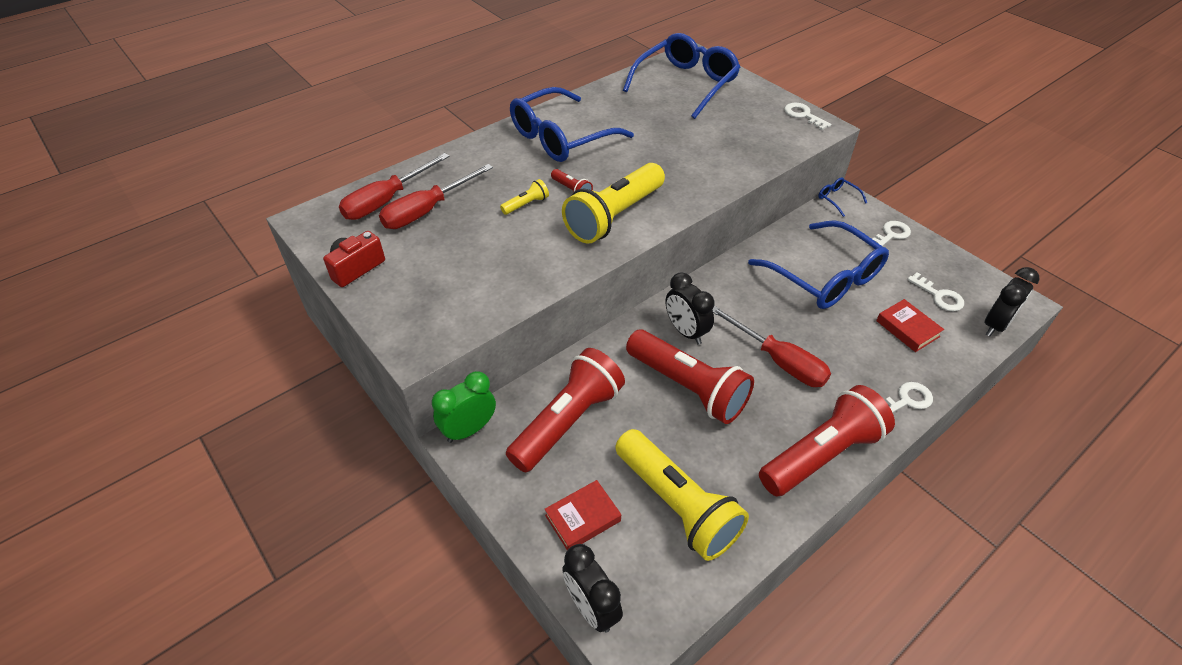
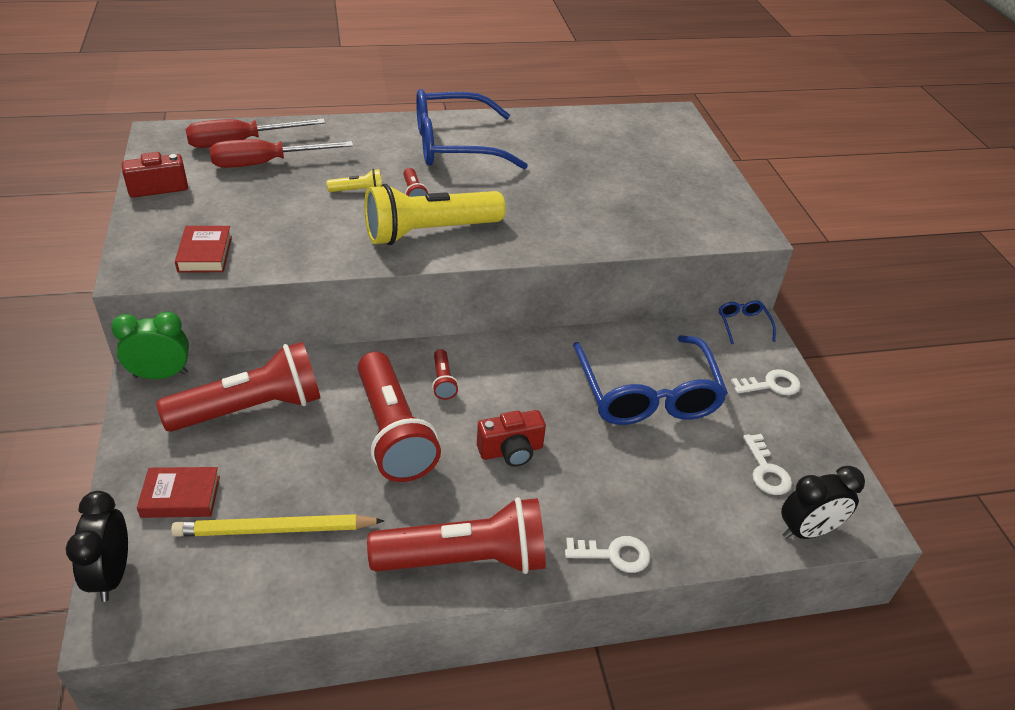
camera: 25 degrees right, 5 degrees down
yellow flashlight [615,429,749,561] -> yellow pencil [171,514,385,537]
blue glasses [623,33,740,119] -> none
black clock [665,272,714,344] -> red flashlight [432,349,458,400]
red screwdriver [712,306,831,387] -> red camera [477,410,546,467]
white key [784,103,831,130] -> none
red book [876,299,944,352] -> red book moved to [175,226,232,273]

